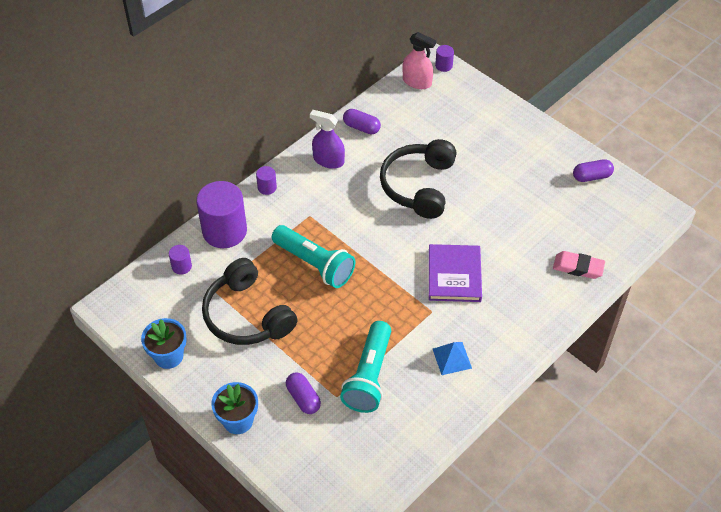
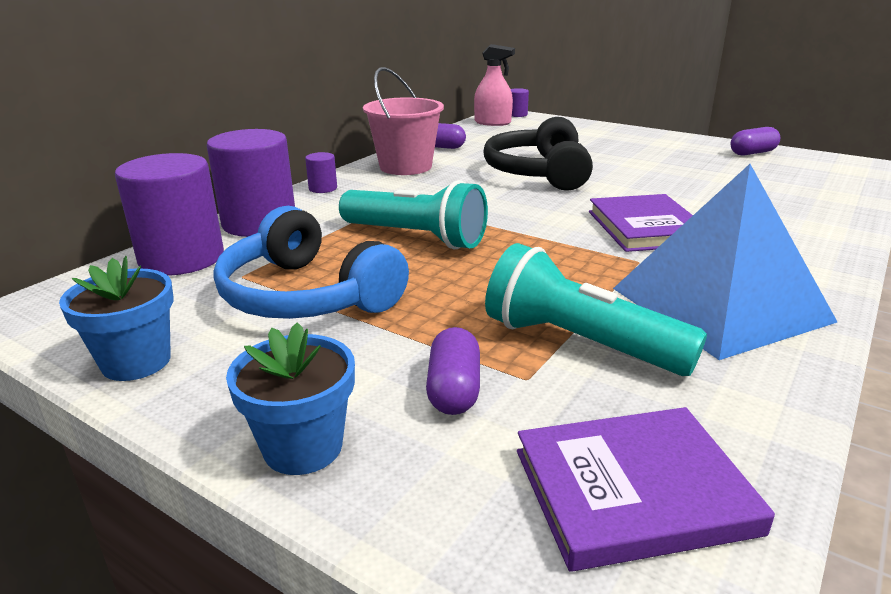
camera: 10 degrees left, 25 degrees down
purple cylinder [169,245,192,275] -> purple cylinder [115,153,224,276], size x2.27
black headphones [202,258,298,345] -> blue headphones [213,206,409,319]
purple capsule [286,373,321,414] -> purple capsule turned 45 degrees clockwise [426,327,480,415]
purple spray bottle [310,110,345,169] -> pink bucket [363,67,444,175]
turquoise flashlight [340,321,391,413] -> turquoise flashlight turned 120 degrees clockwise [485,243,707,376]
blue pyramid [433,342,472,375] -> blue pyramid [613,164,837,360], size x2.40
pink eraser [553,251,605,279] -> none
none -> purple book [517,407,775,572]

